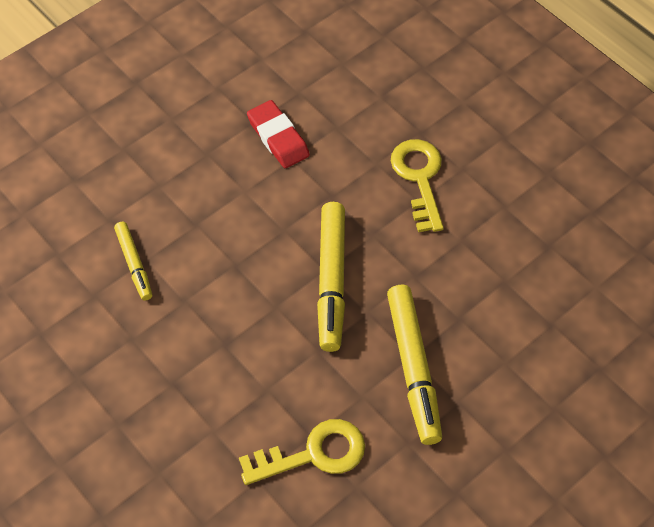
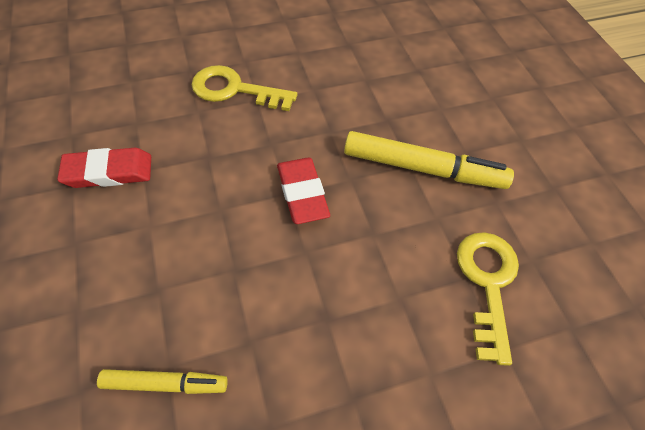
camera: 70 degrees left, 0 degrees up
yellow marker [317,202,345,352] -> red eraser [277,158,330,224]

